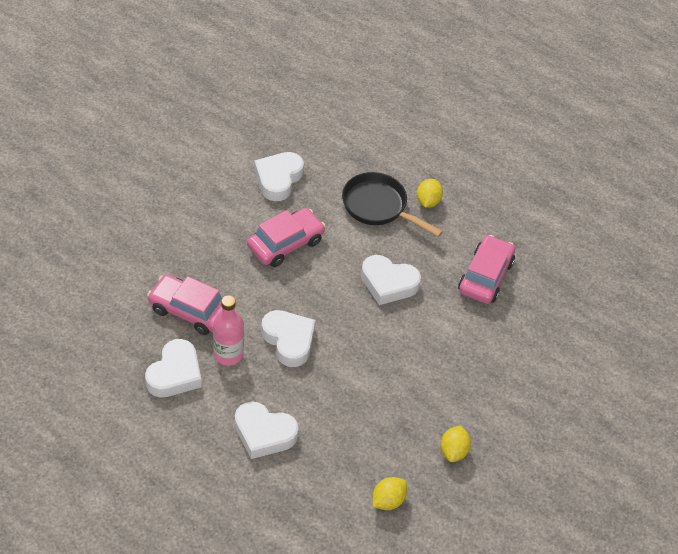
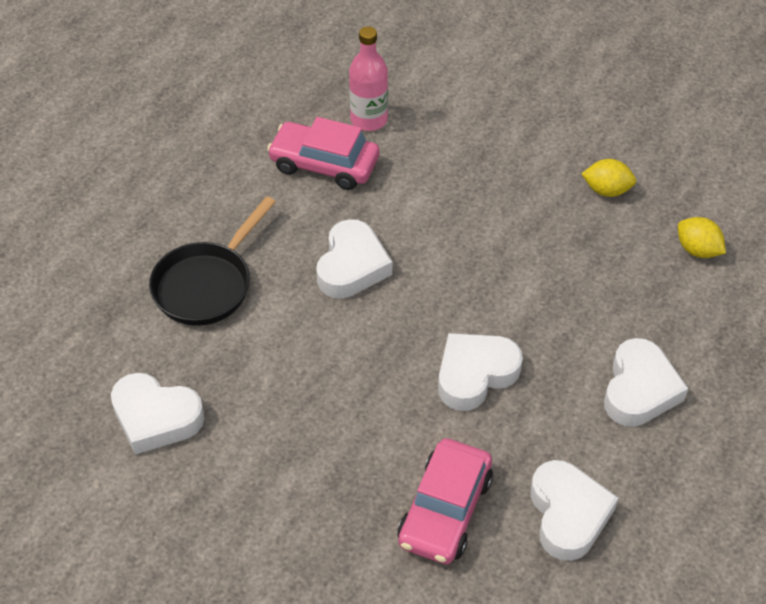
camera: 90 degrees left, 0 degrees up
white heart [145,339,202,398] -> white heart turned 60 degrees clockwise [530,460,618,561]
pink bottle [213,295,244,366] -> pink bottle moved to [349,26,388,131]
pink car [247,208,325,267] -> none
yellow lemon [417,179,443,208] -> none

